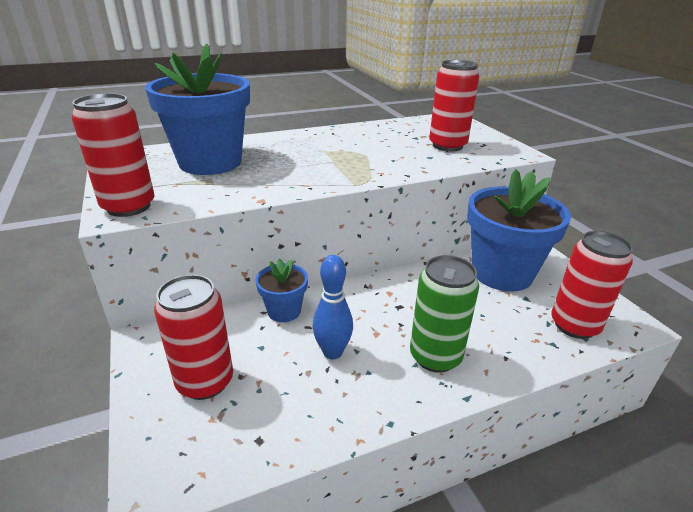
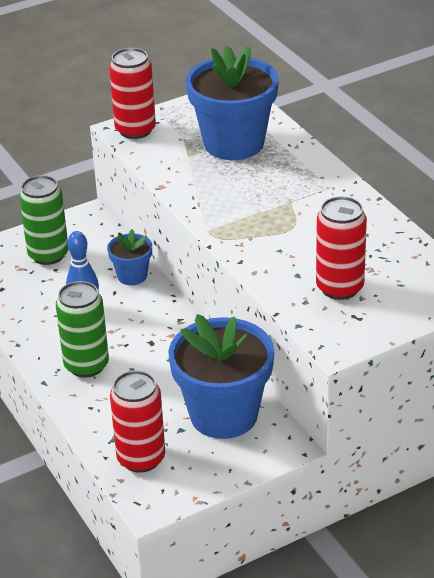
camera: 85 degrees right, 5 degrees up
red can [154,274,233,400] -> green can [19,175,68,265]

